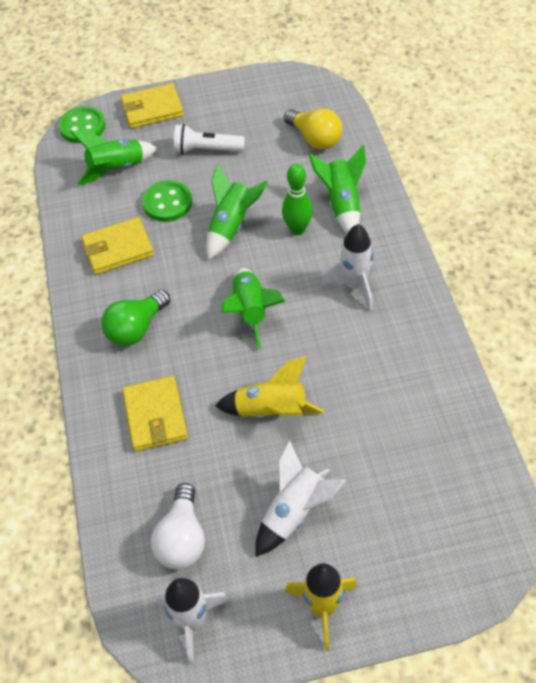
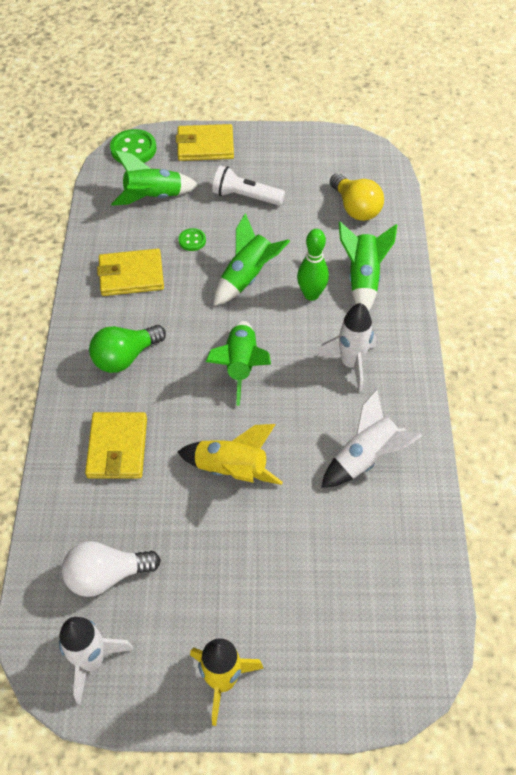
camera: 10 degrees right, 0 degrees up
green button [142,180,192,222] -> green button [178,228,206,251], size x0.55
white light bulb [151,483,205,569] -> white light bulb turned 60 degrees clockwise [62,541,161,597]
white rocket [255,440,346,556] -> white rocket moved to [321,389,422,488]

